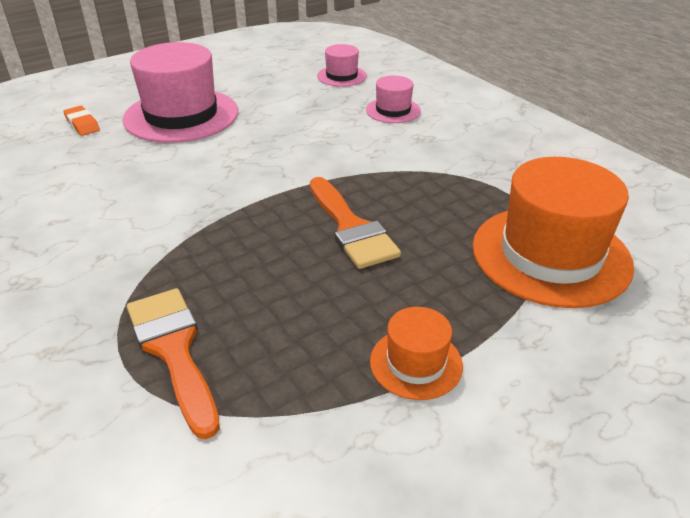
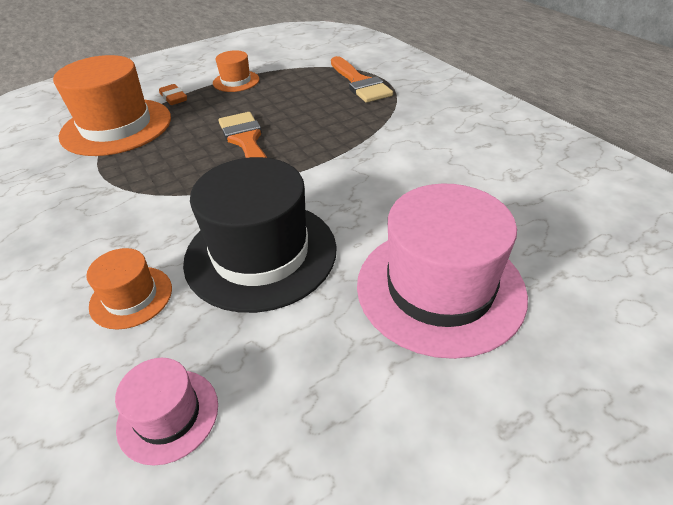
camera: 175 degrees left, 5 degrees up
orange eraser [63,106,100,136] -> orange eraser moved to [159,84,187,105]
pink hat [366,75,421,123] -> orange hat [86,248,172,330]
none -> black hat [183,157,337,313]

